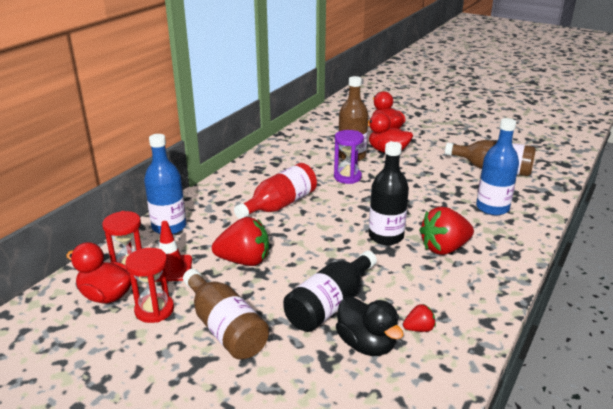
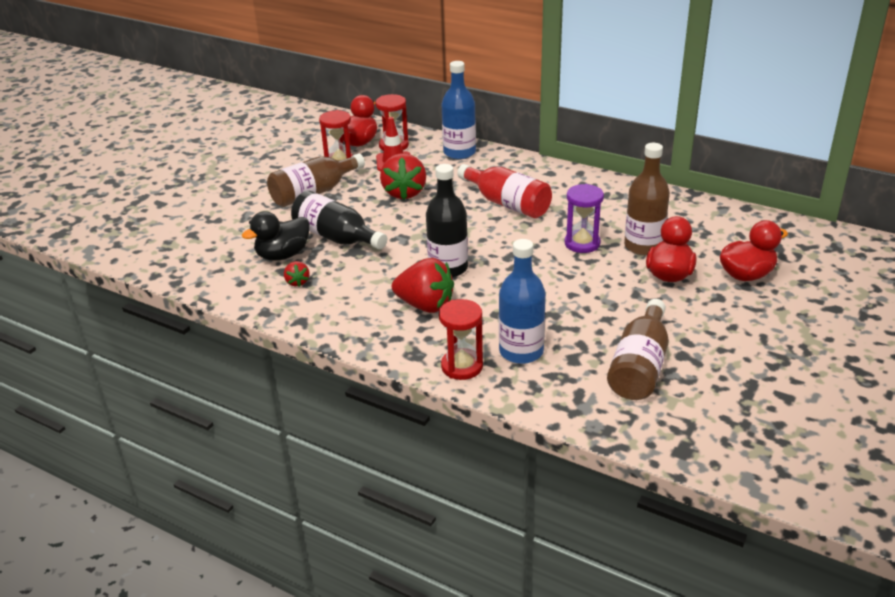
camera: 90 degrees right, 5 degrees up
red strawberry [419,207,474,255] -> red strawberry turned 135 degrees clockwise [392,258,454,313]
none -> red hourglass [439,299,483,380]

